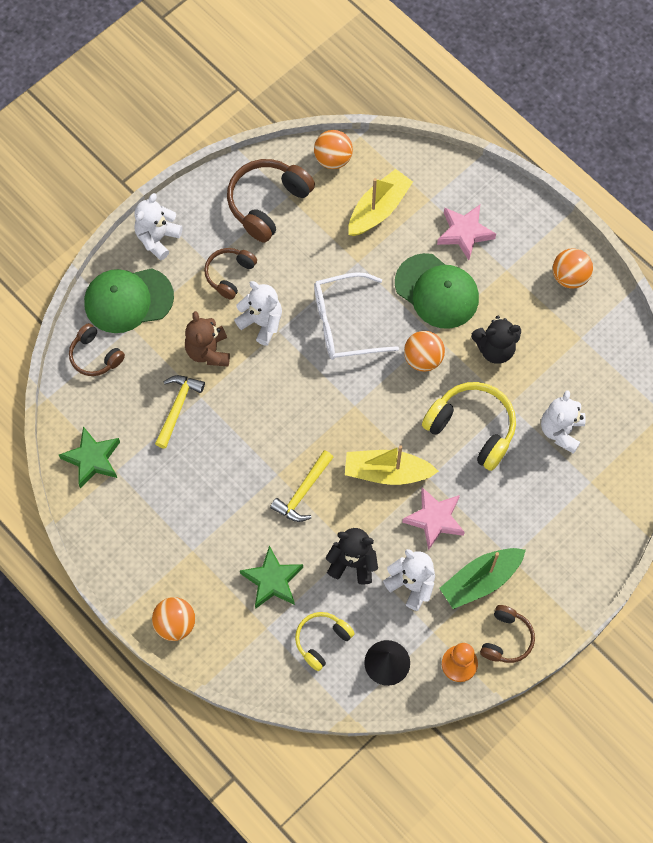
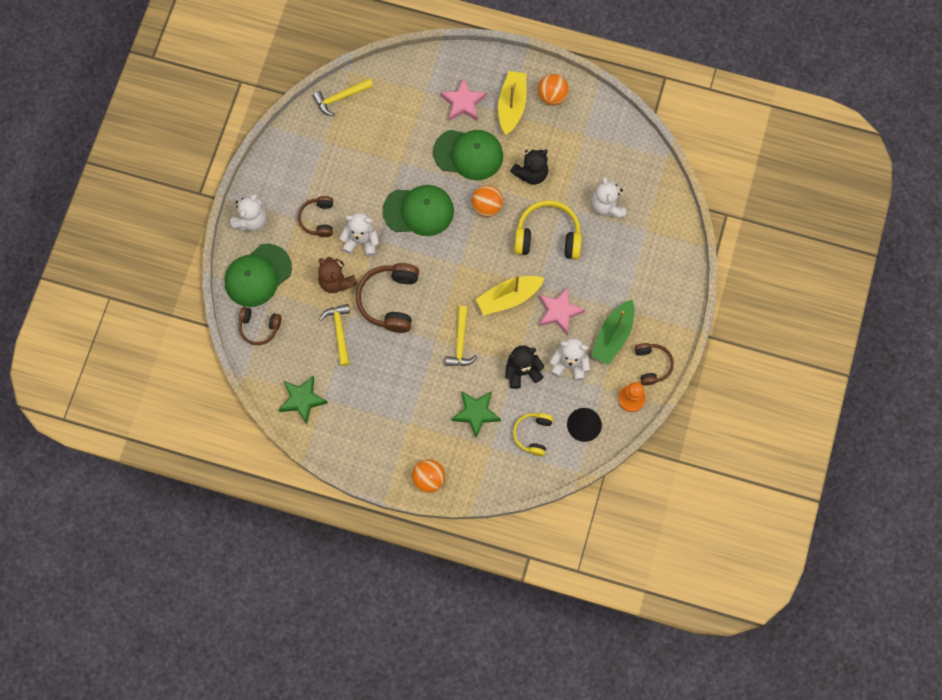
camera: 30 degrees left, 5 degrees up
white teddy bear [134,193,183,260] -> white teddy bear turned 150 degrees counterclockwise [230,194,267,231]
brown headphones [227,159,315,243] -> brown headphones moved to [356,263,419,333]
orange ball [314,130,353,169] -> yellow hammer [313,78,373,116]
white glasses [314,272,399,360] -> green cap [383,185,454,236]
yellow boat [348,169,413,236] -> yellow boat moved to [498,71,527,135]

